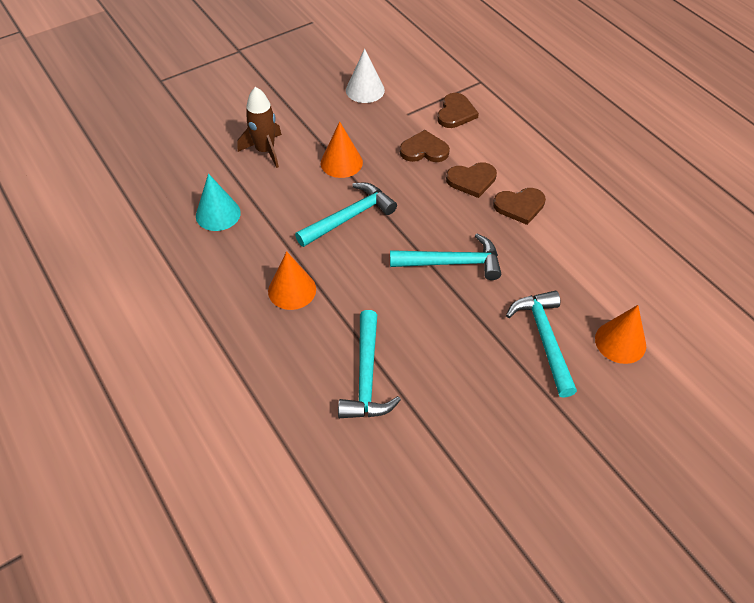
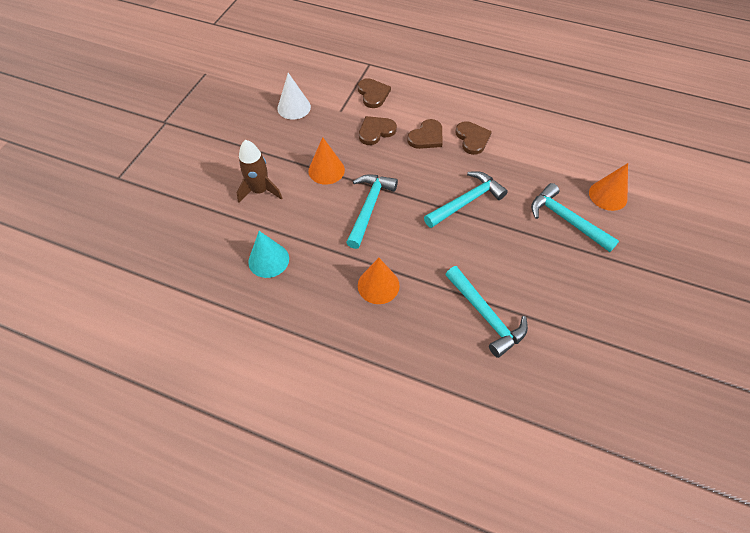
camera: 35 degrees left, 5 degrees up
brown heart [493,188,546,225] -> brown heart turned 60 degrees counterclockwise [455,121,492,155]

